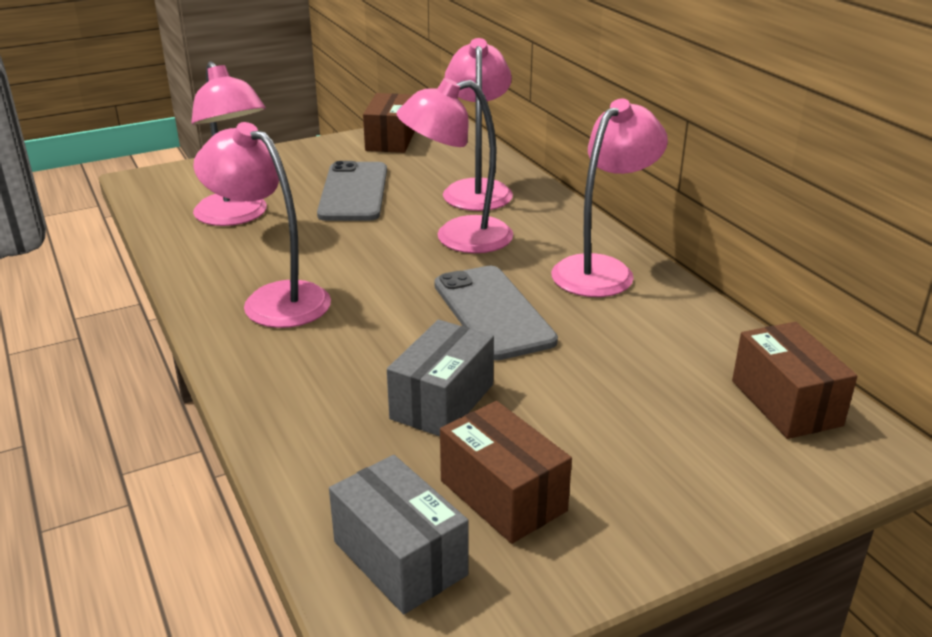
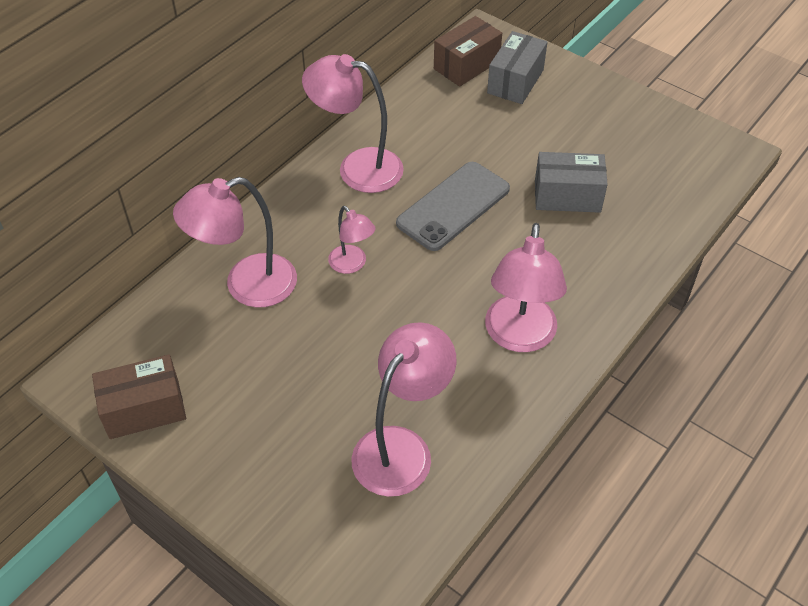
camera: 115 degrees left, 20 degrees up
grey phone [317,161,387,221] -> none
grey box [329,455,468,614] -> grey box moved to [487,31,547,104]
pink lamp [396,78,513,253] -> pink lamp [328,206,375,274], size x0.55
brown box [440,401,572,544] -> none

